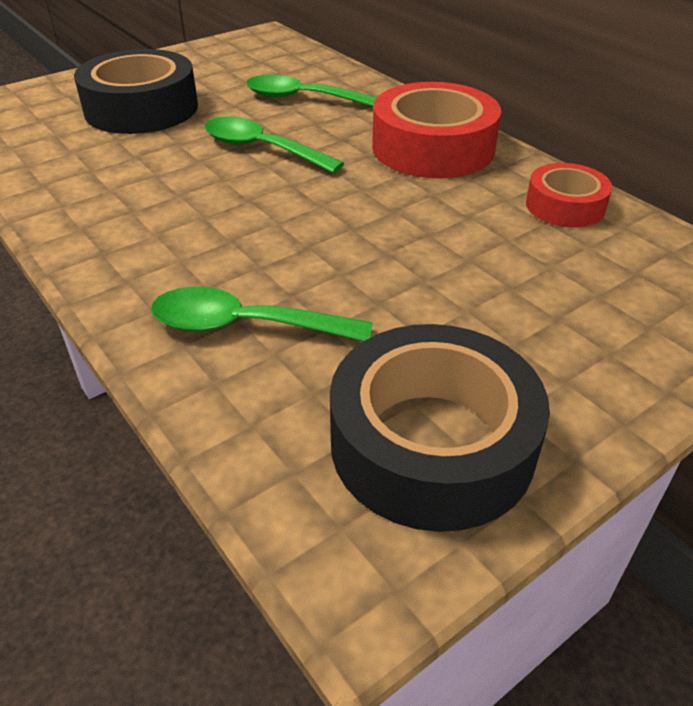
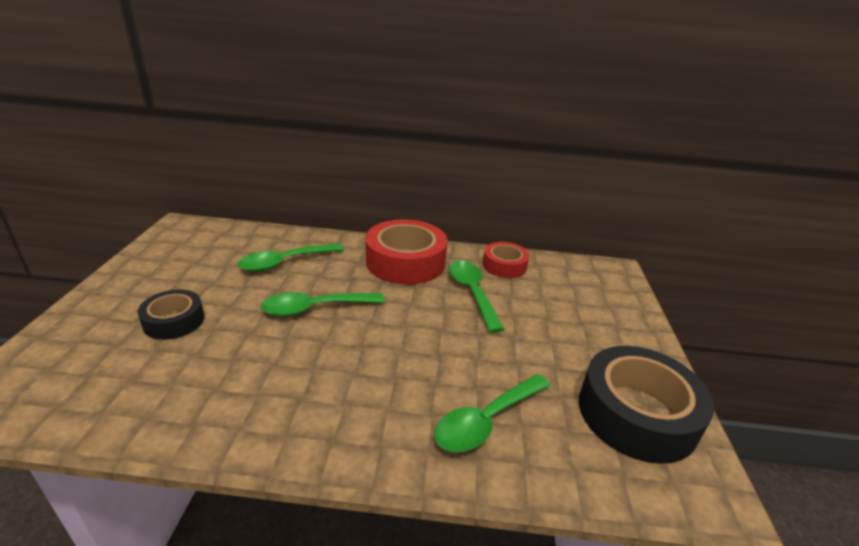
camera: 50 degrees left, 10 degrees down
black tape [74,49,198,134] -> black tape [138,289,204,340], size x0.56
none -> green spoon [449,260,504,333]

